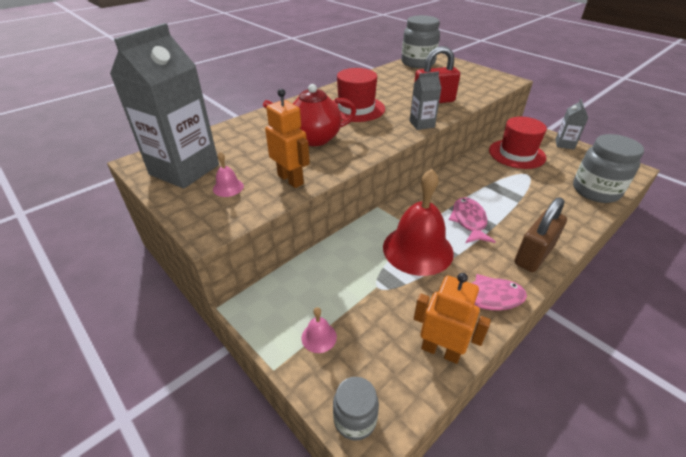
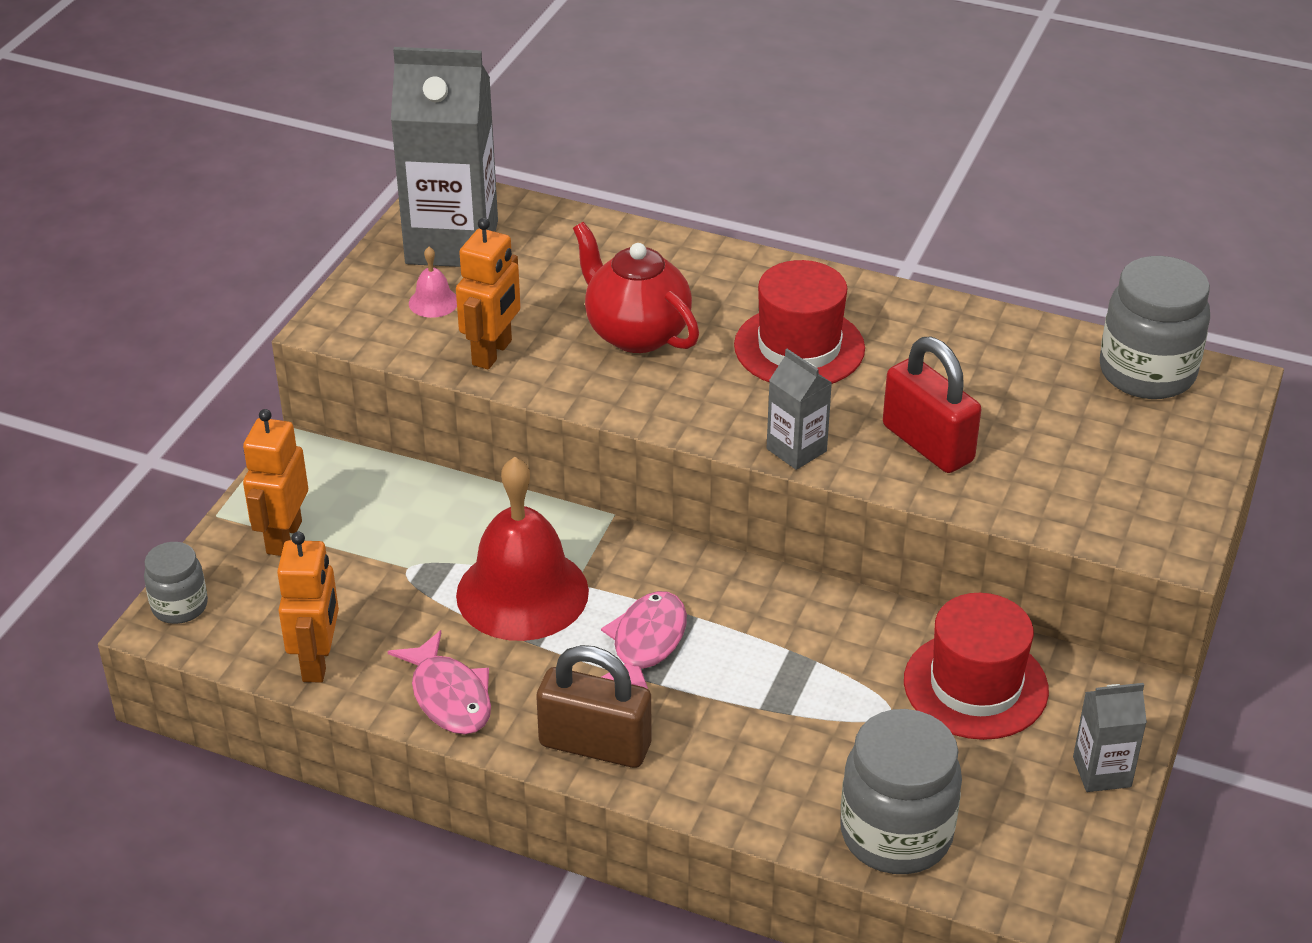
camera: 65 degrees right, 0 degrees up
pink bell [301,307,337,353] -> orange robot [243,409,308,556]
pink fish [449,197,496,243] -> pink fish turned 45 degrees counterclockwise [601,591,687,689]

